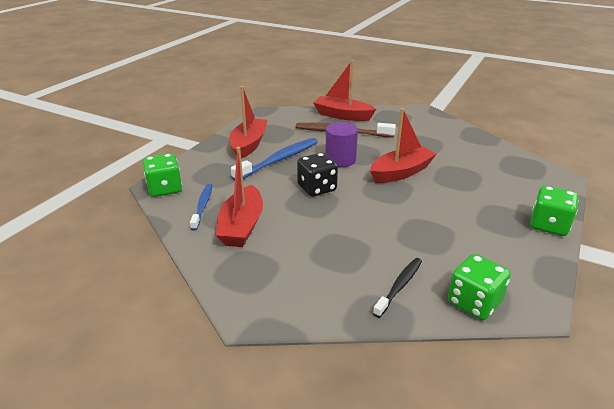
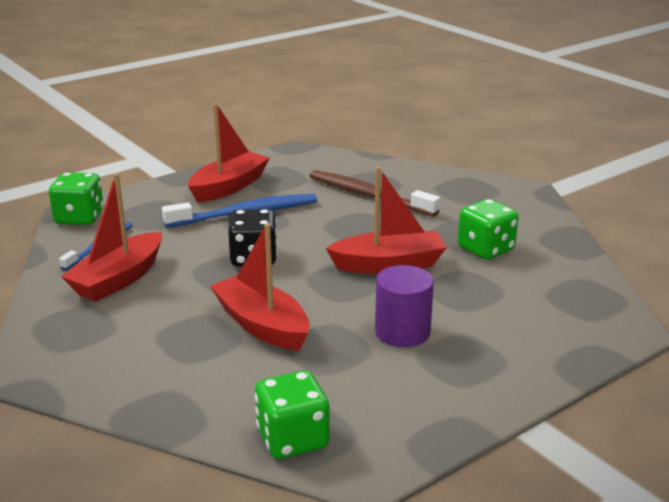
camera: 25 degrees right, 5 degrees down
red boat [313,60,376,121] -> red boat moved to [210,223,309,351]
purple cylinder [325,122,358,167] -> purple cylinder moved to [375,265,434,347]
black toothbrush [373,258,422,318] -> none
green dice [530,186,579,236] -> green dice moved to [458,199,518,260]

